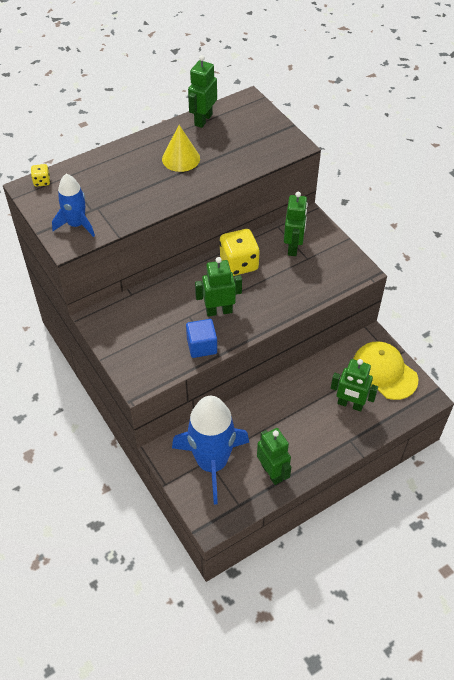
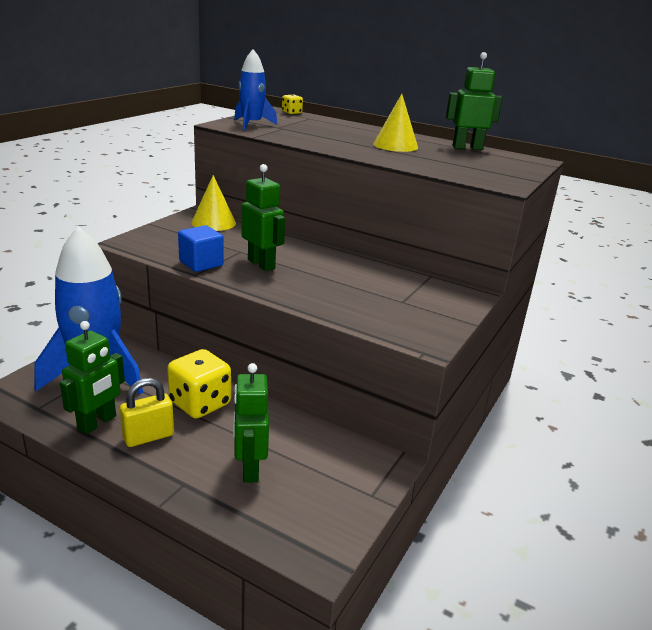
camera: 60 degrees right, 25 degrees down
yellow dice [219,229,260,276] -> yellow dice moved to [167,349,231,419]
green robot [284,192,308,256] -> none
yellow cap [353,341,418,400] -> none
none -> yellow padlock [120,378,174,447]
none -> yellow cone [192,175,236,231]

